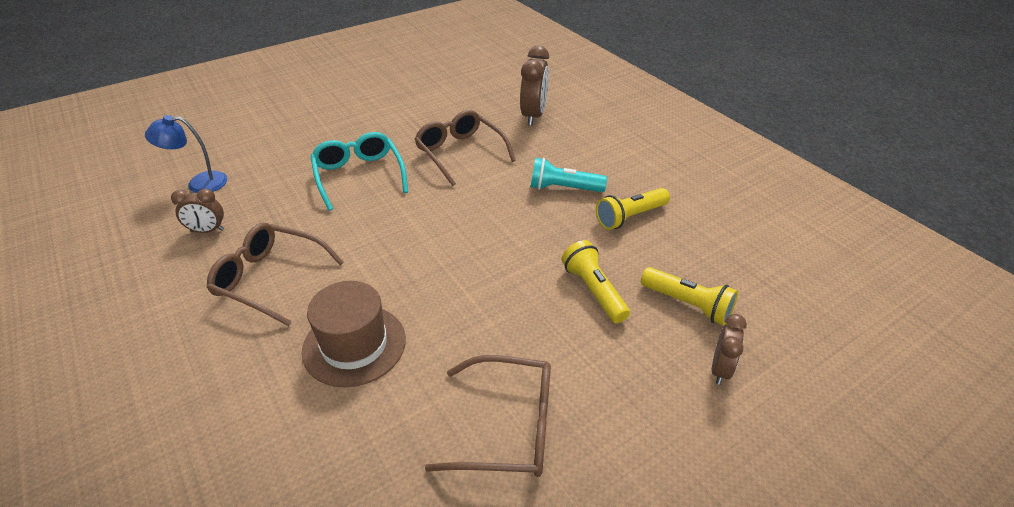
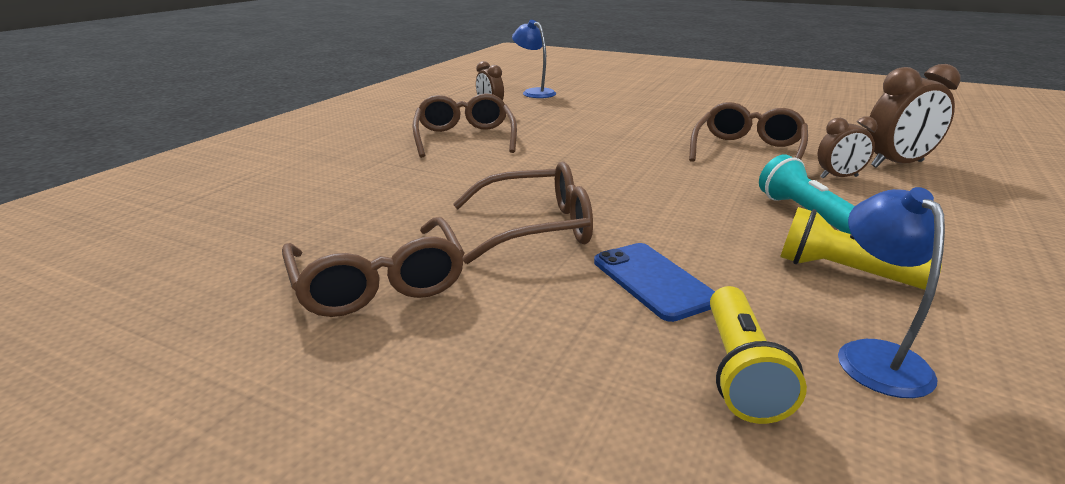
camera: 60 degrees right, 15 degrees down
brown hat [302,281,406,387] -> none
turquoise glasses [311,132,408,211] -> none
yellow flashlight [562,240,630,323] -> blue phone [594,243,715,322]
brown clock [712,314,747,385] -> brown clock moved to [817,116,877,179]
none -> brown glasses [453,161,593,264]
none -> blue lamp [838,187,945,398]

